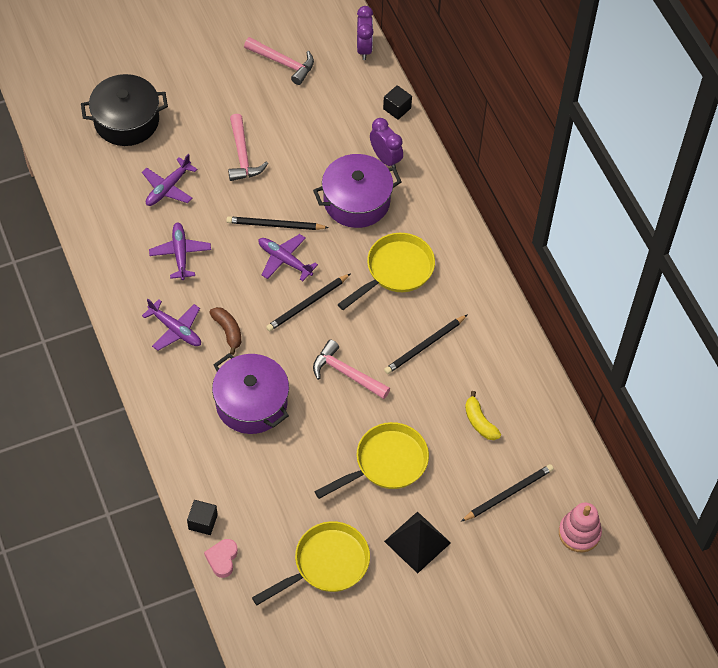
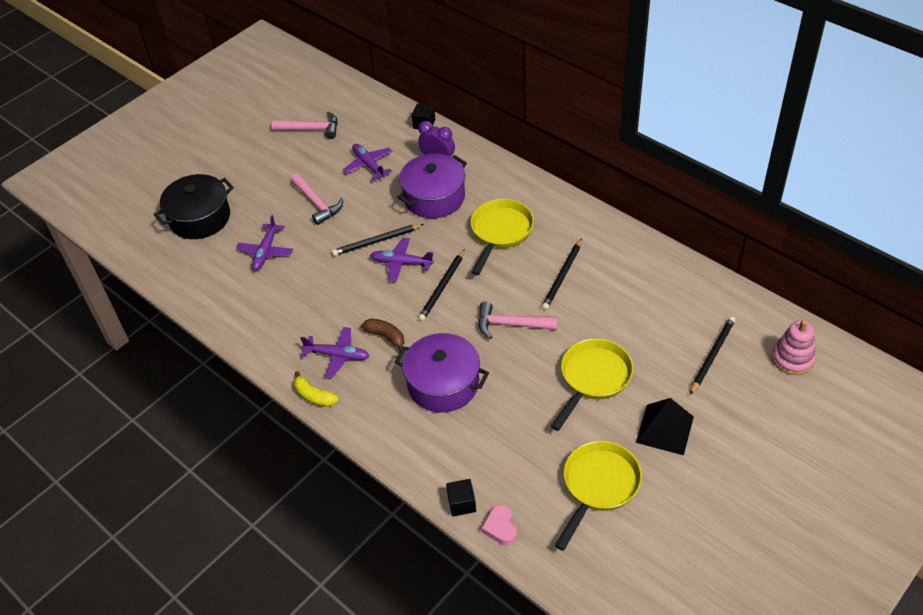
camera: 20 degrees left, 10 degrees down
purple plane [149,222,211,280] -> purple plane moved to [343,144,392,180]
purple clock [357,6,374,60] -> none
yellow banana [465,391,501,440] -> yellow banana moved to [294,371,338,407]

